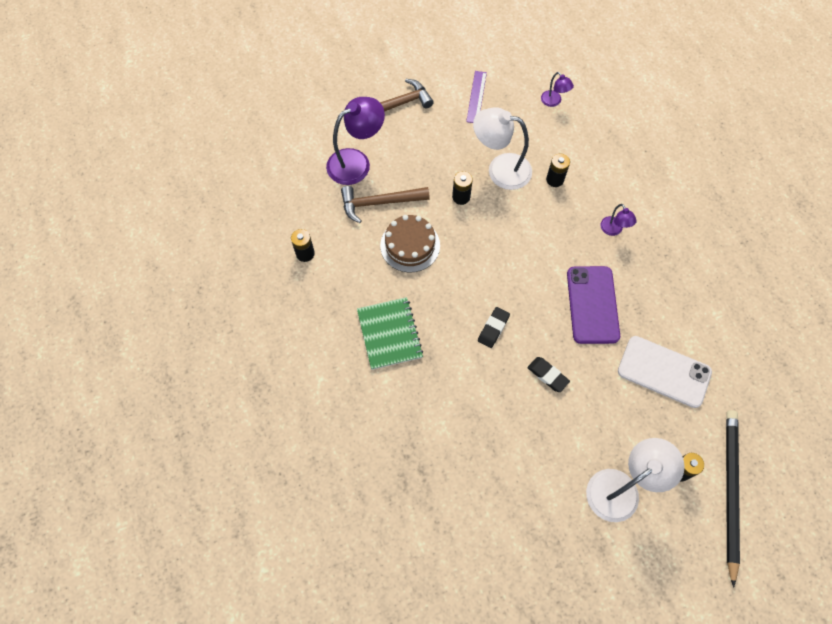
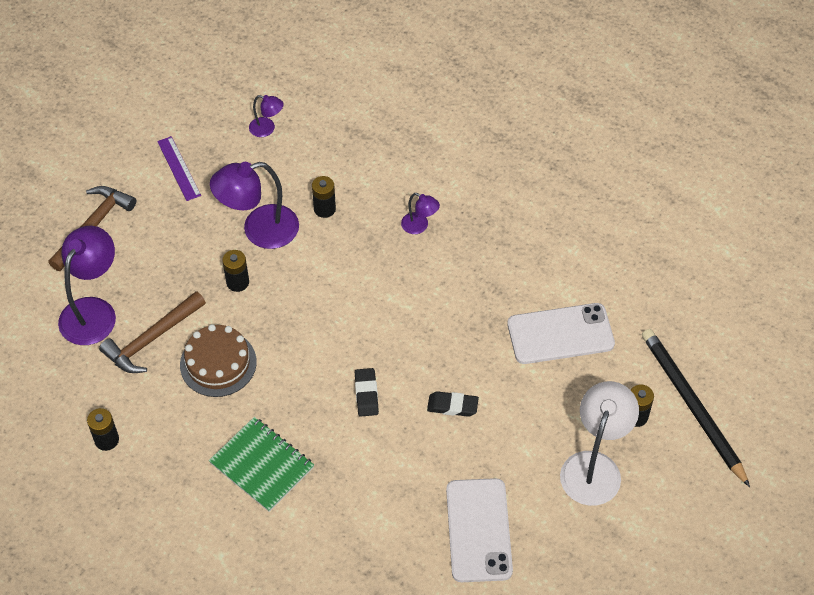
camera: 35 degrees left, 10 degrees down
white lamp [473,107,532,190] -> purple lamp [210,162,299,249]
purple phone [567,266,620,344] -> none
none -> white phone [446,478,513,582]

